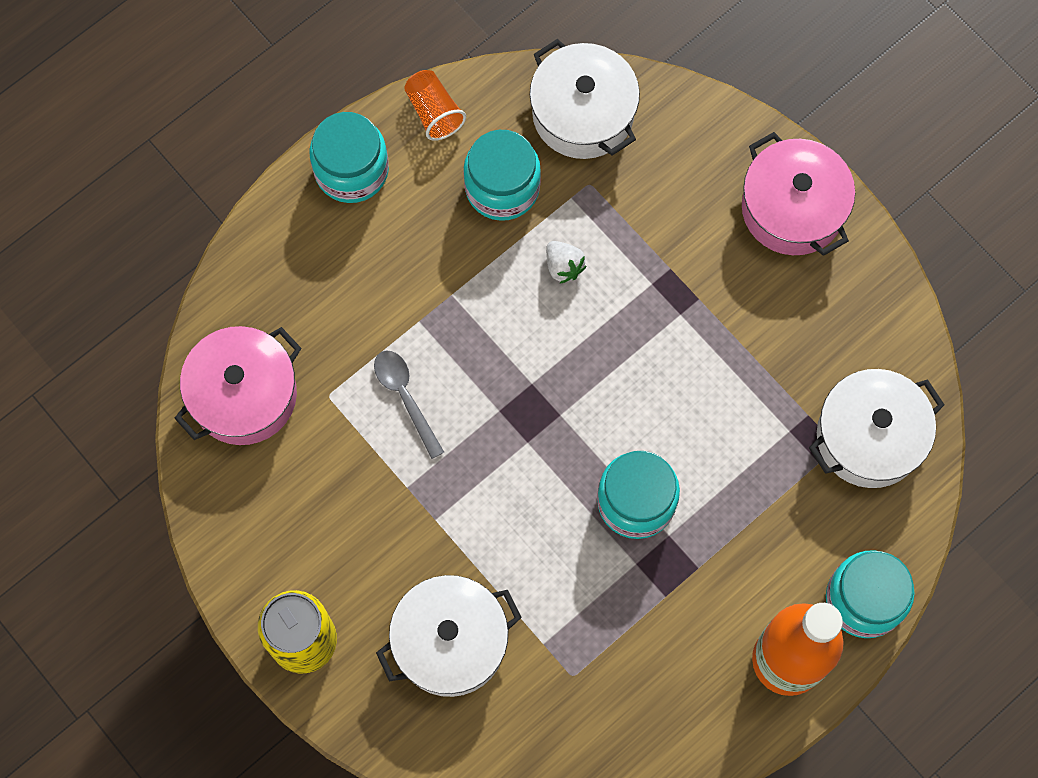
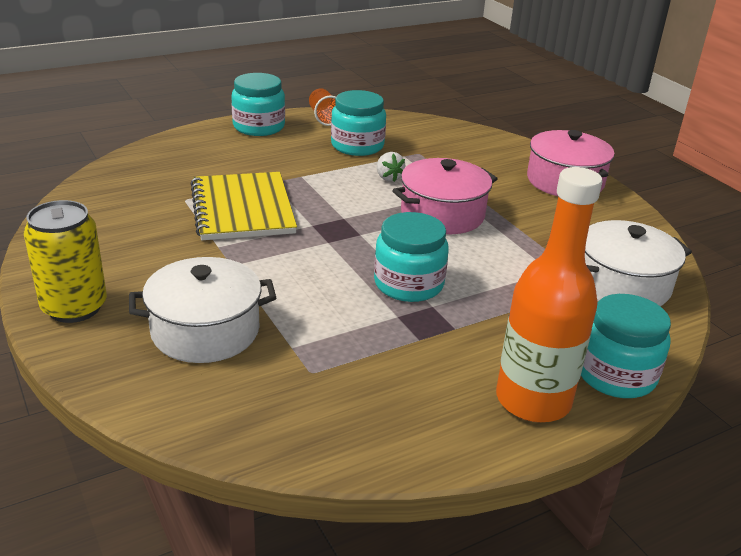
camera: 10 degrees right, 40 degrees down
pink pot [174,326,302,445] -> pink pot moved to [392,158,498,234]
grey spoon [374,350,444,459] -> yellow notebook [191,172,297,240]
white pot [530,39,640,159] -> none

